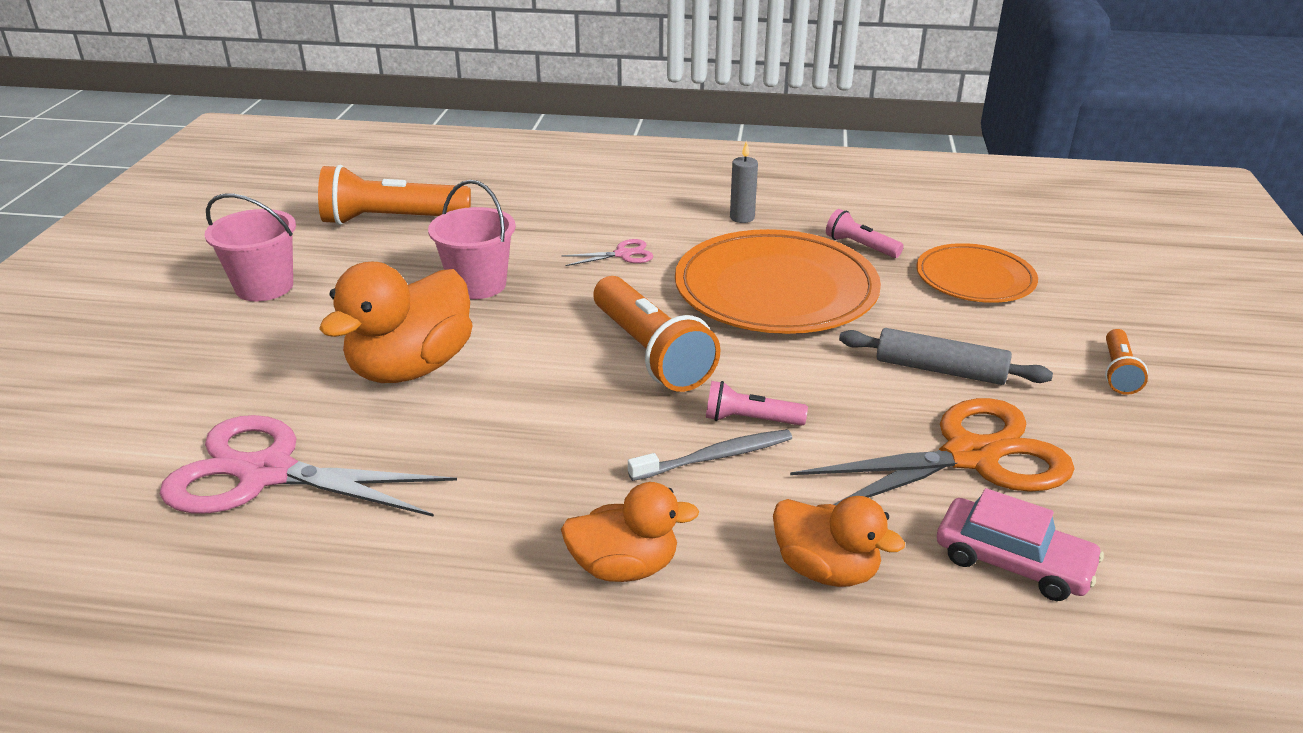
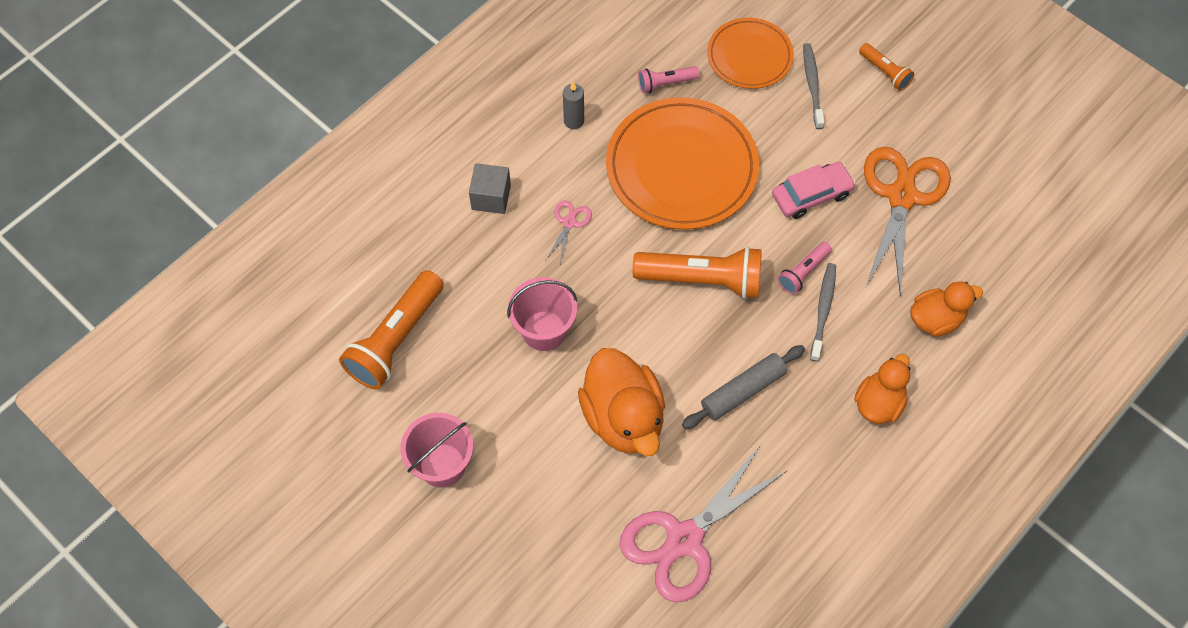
camera: 55 degrees left, 30 degrees up
grey rolling pin [839,328,1053,385] -> grey rolling pin moved to [682,345,805,429]
pink car [937,488,1104,601] -> pink car moved to [772,162,856,219]
none -> grey cube [469,163,511,214]
none -> grey toothbrush [803,43,825,129]

